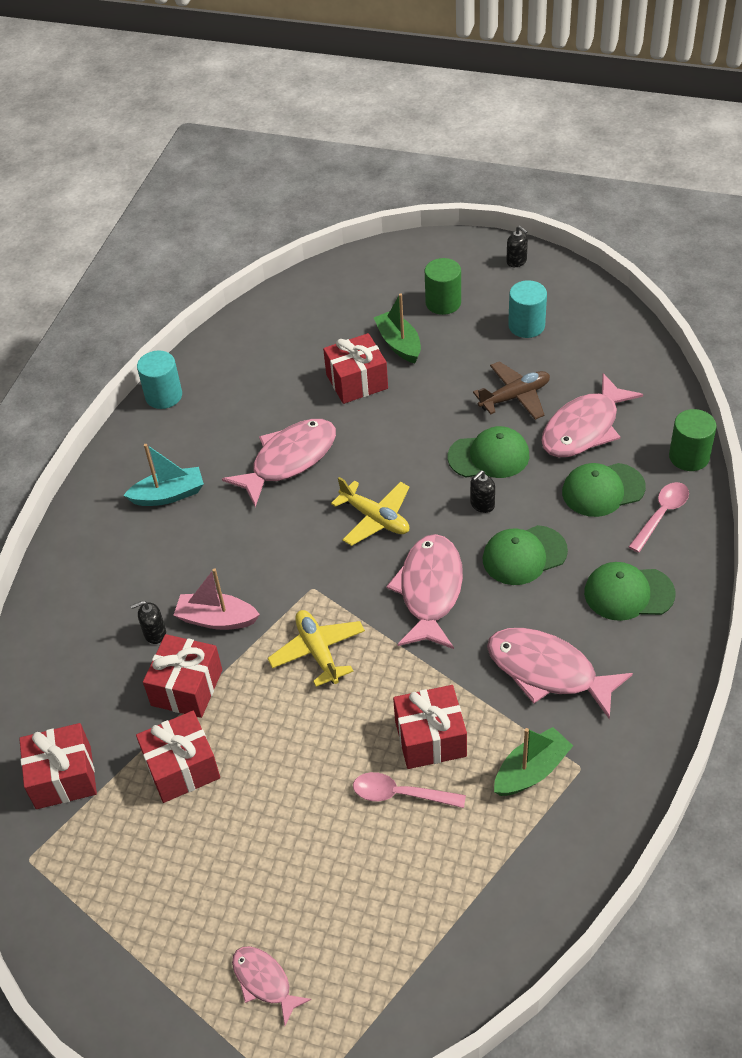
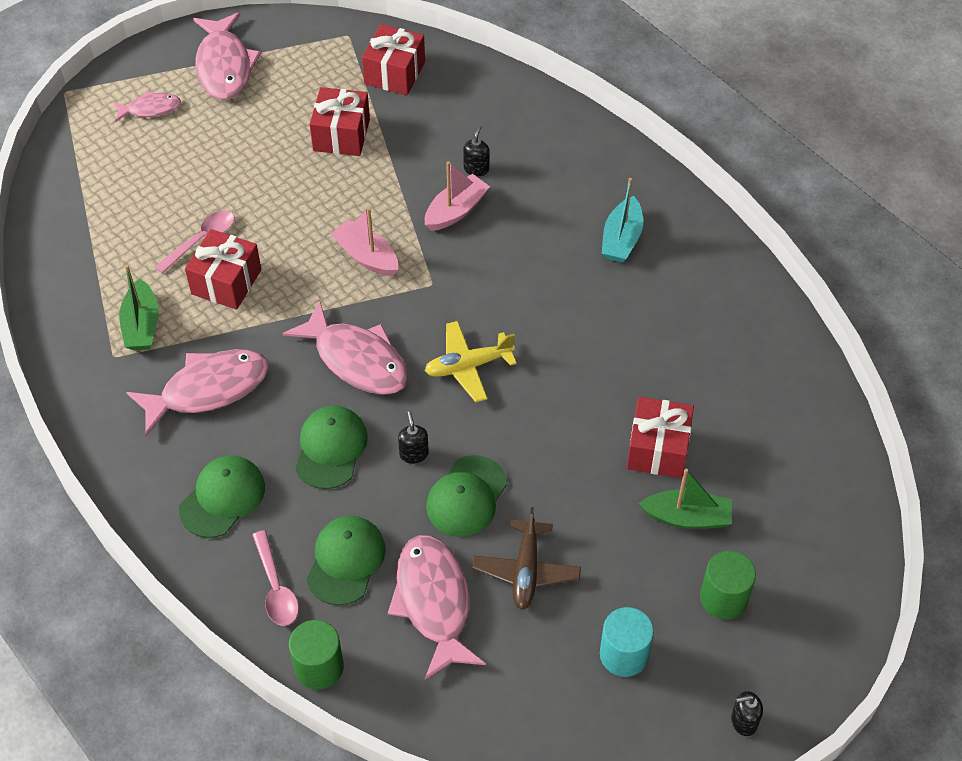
camera: 120 degrees right, 5 degrees up
turquoise cylinder [137,350,182,409] -> none
red gift [143,634,222,718] -> none
pink fish [222,419,336,507] -> pink fish moved to [193,12,261,100]
yellow plane [268,610,365,687] -> pink boat [331,208,398,276]

